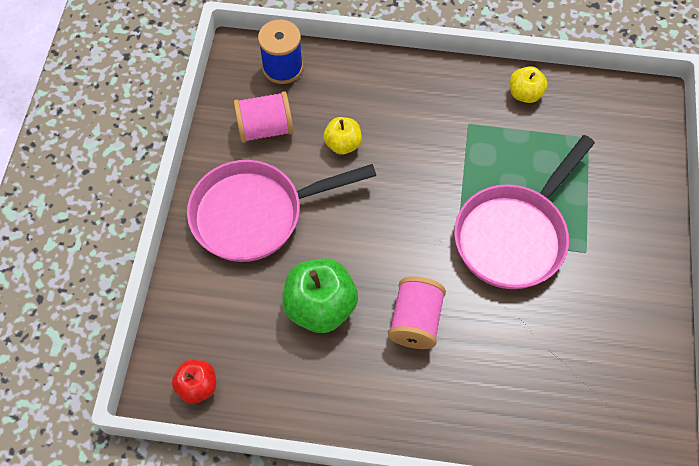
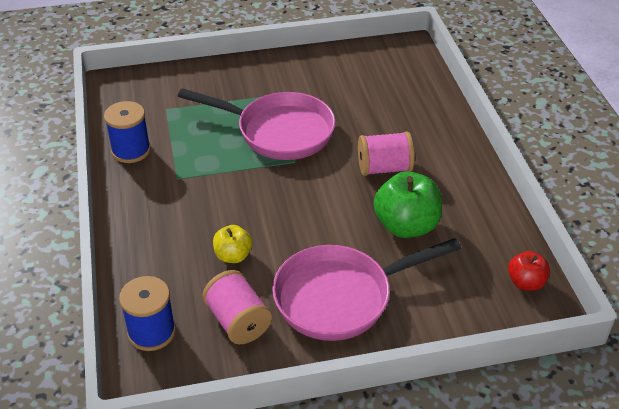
camera: 110 degrees left, 20 degrees down
pink pan [187,160,376,262] -> pink pan turned 105 degrees clockwise [272,238,461,341]
yellow apple [510,66,548,103] -> blue spool [104,101,151,163]

